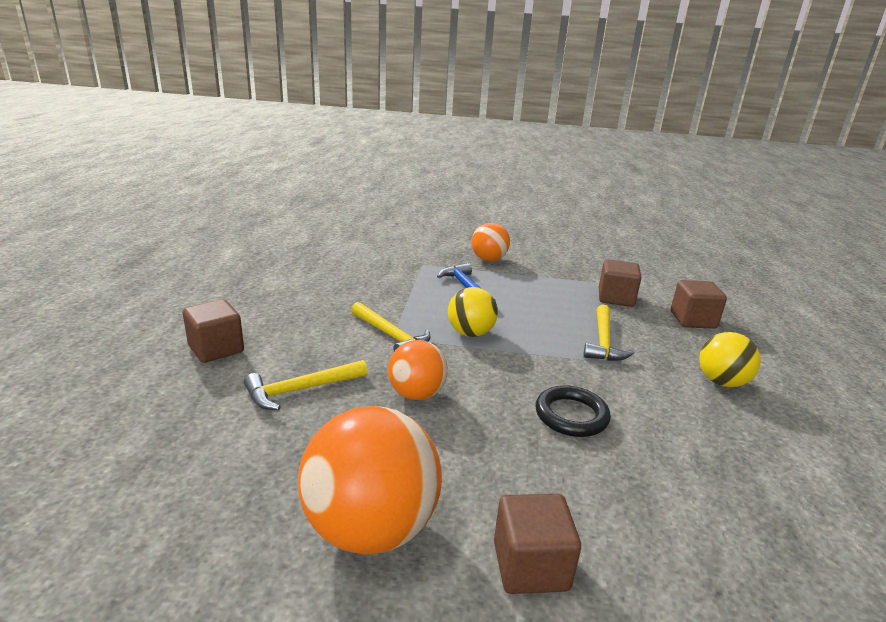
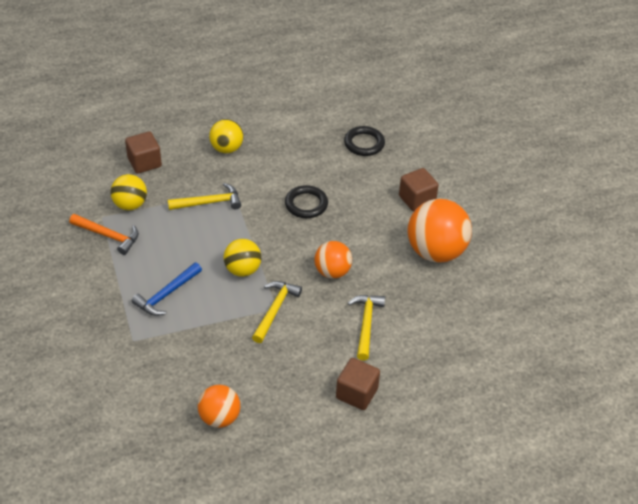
camera: 115 degrees left, 20 degrees up
yellow hammer [244,360,367,410] -> yellow hammer turned 120 degrees counterclockwise [348,295,385,361]
orange ball [471,223,510,261] -> orange ball moved to [198,385,240,428]
brown cube [599,260,641,307] -> yellow ball [110,174,147,210]
none -> orange hammer [69,214,139,255]
none -> black ring [344,126,385,156]

